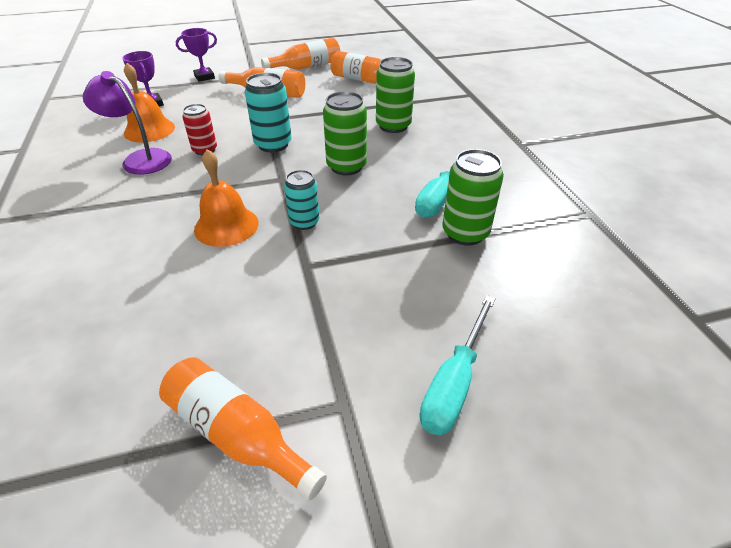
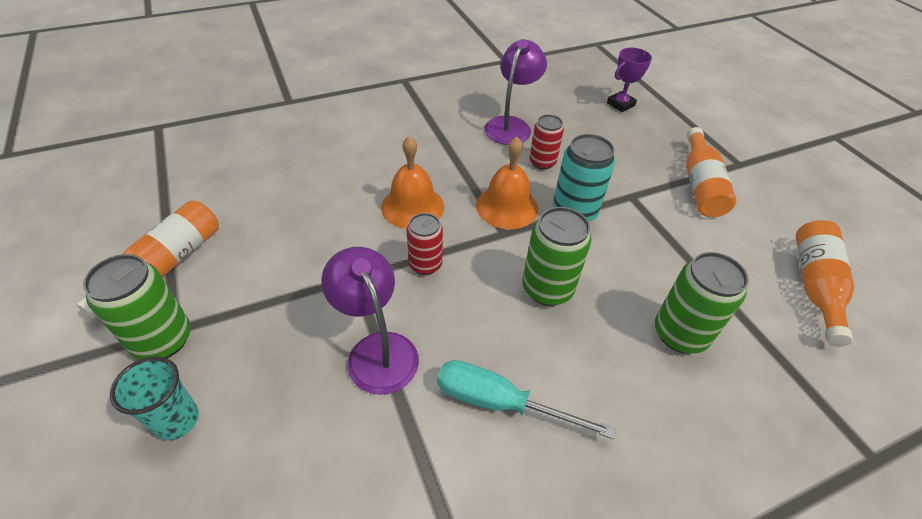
camera: 80 degrees right, 5 degrees up
orange bell [124,63,175,142] -> orange bell moved to [476,137,538,229]
purple trophy [176,28,217,82] -> none
orange bottle [261,38,340,70] -> none
turquoise can [284,170,319,230] -> red can [407,213,443,275]
turquoise screwdriver [419,295,496,435] -> turquoise cup [110,356,199,440]
green can [442,149,504,246] -> green can moved to [83,254,191,360]
none -> purple lamp [321,247,419,395]

